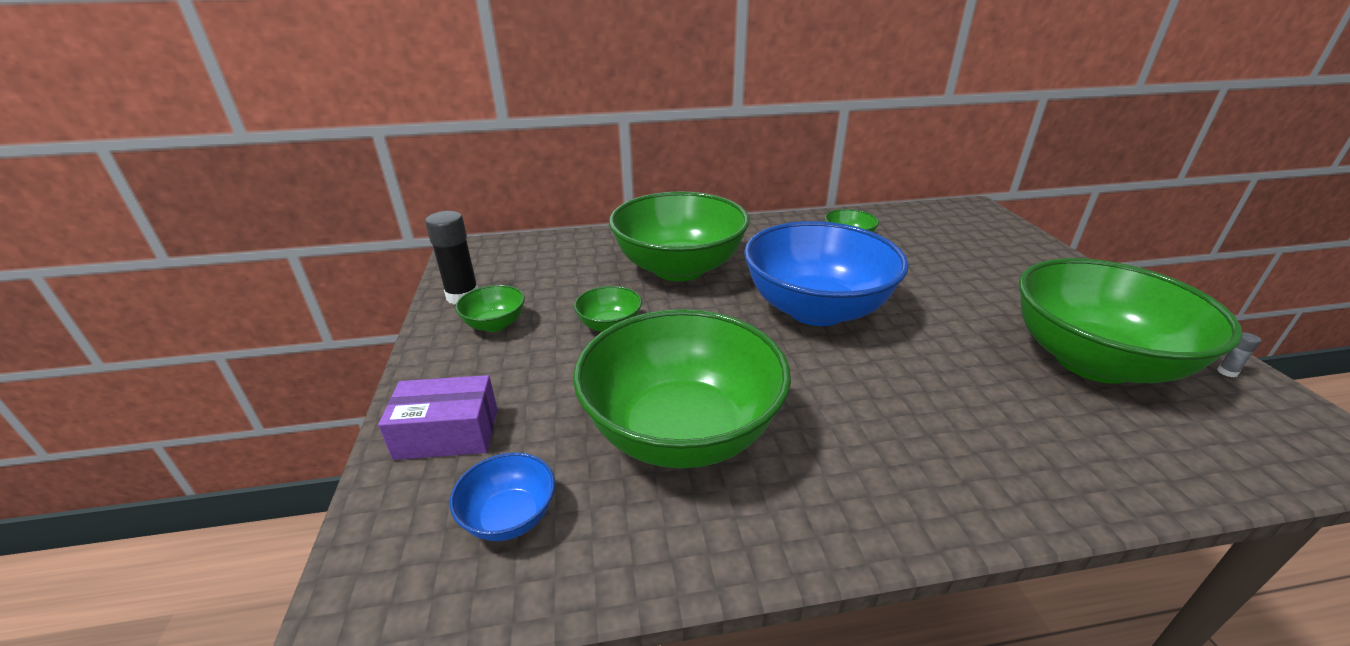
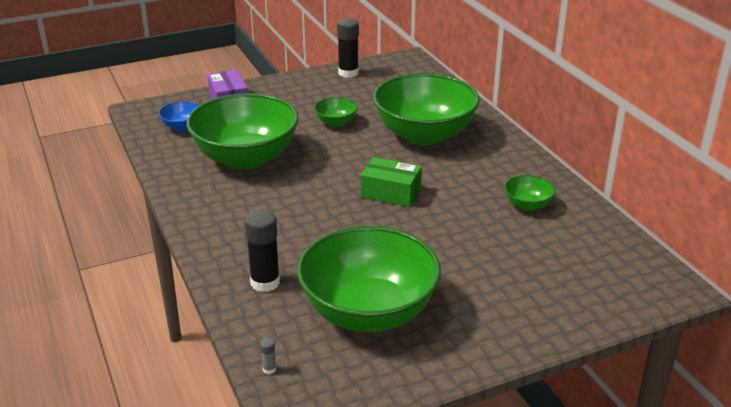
camera: 75 degrees right, 0 degrees up
green bowl [455,285,525,332] -> none
blue bowl [744,221,909,326] -> green box [361,157,422,207]
grey glue stick [1217,333,1261,378] -> grey glue stick moved to [260,338,276,374]
none -> black glue stick [244,210,280,292]

